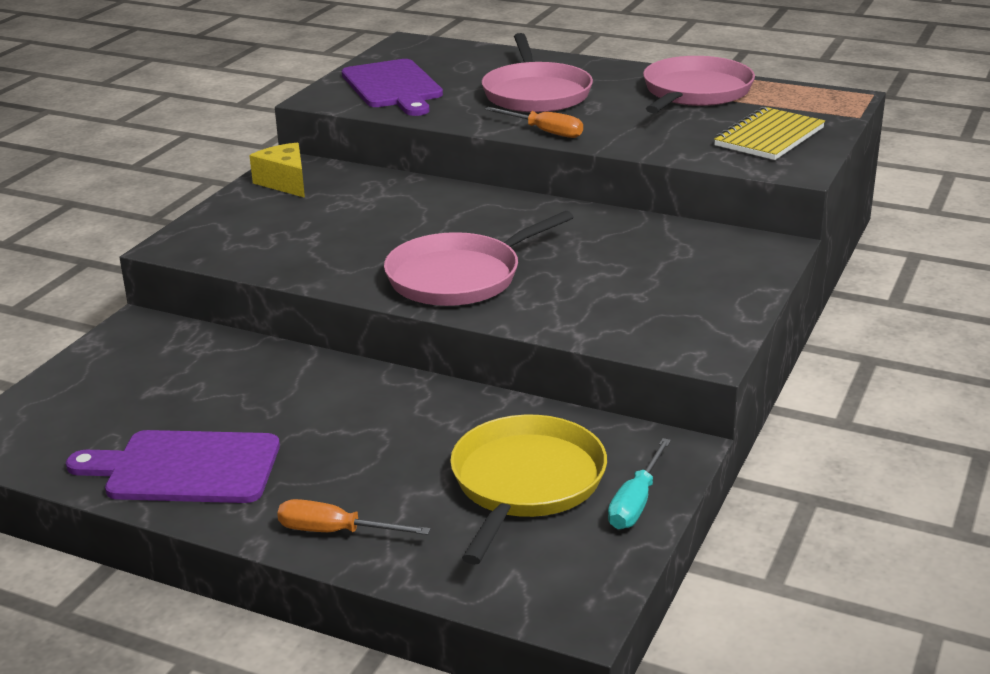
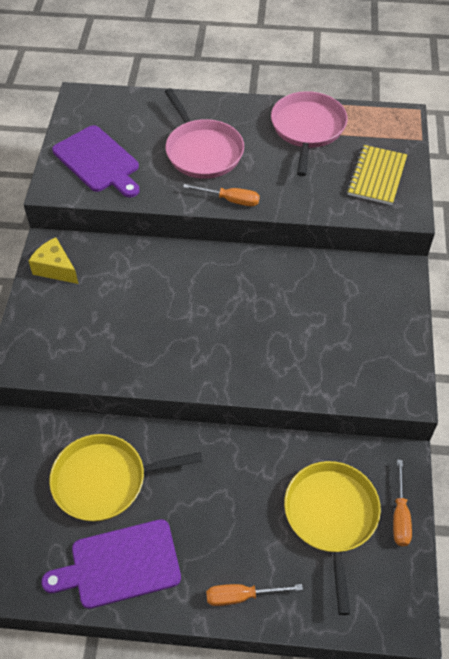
camera: 20 degrees left, 25 degrees up
pink pan [384,211,574,306] -> none
turquoise screwdriver [608,438,671,529] -> orange screwdriver [393,460,412,546]
none -> yellow pan [49,434,202,522]

